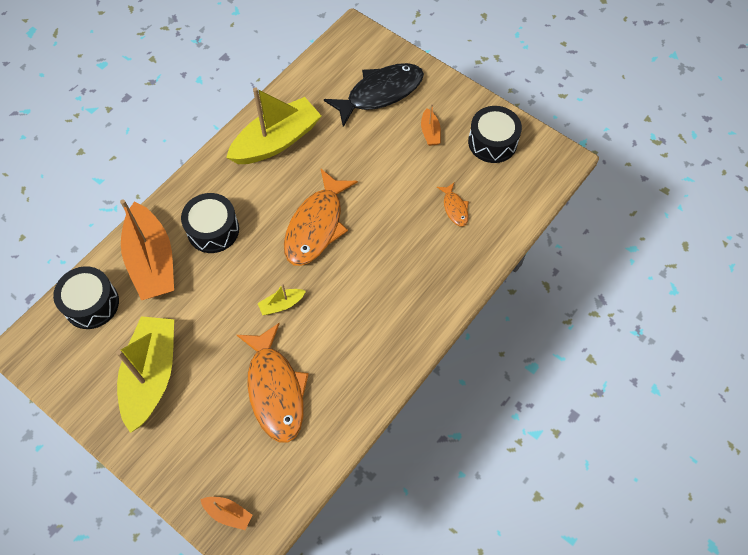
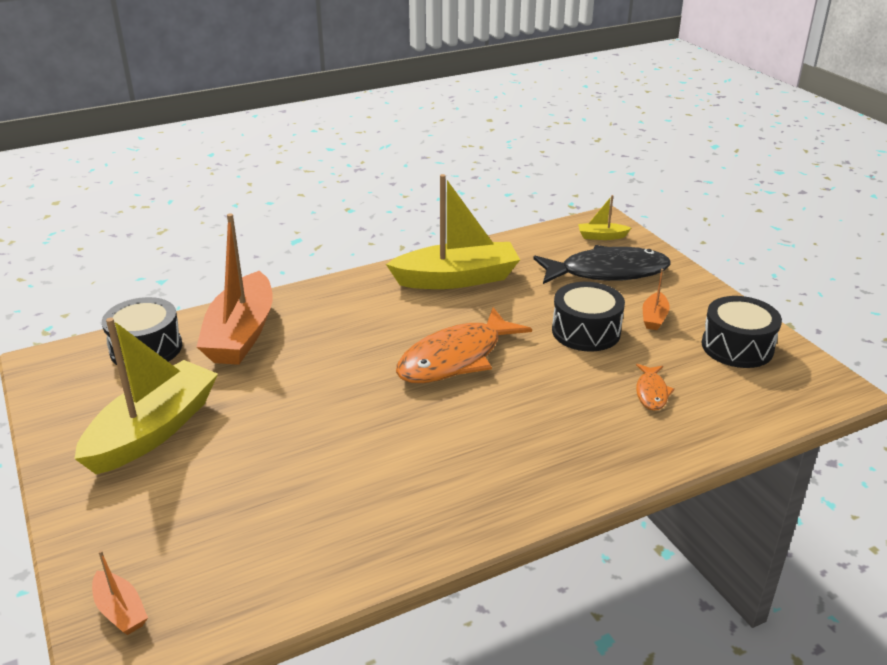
camera: 25 degrees right, 30 degrees down
black drum [181,193,239,253] -> black drum moved to [552,282,625,352]
orange fish [237,323,309,443] -> none
yellow boat [257,284,306,315] -> yellow boat moved to [578,195,631,240]

